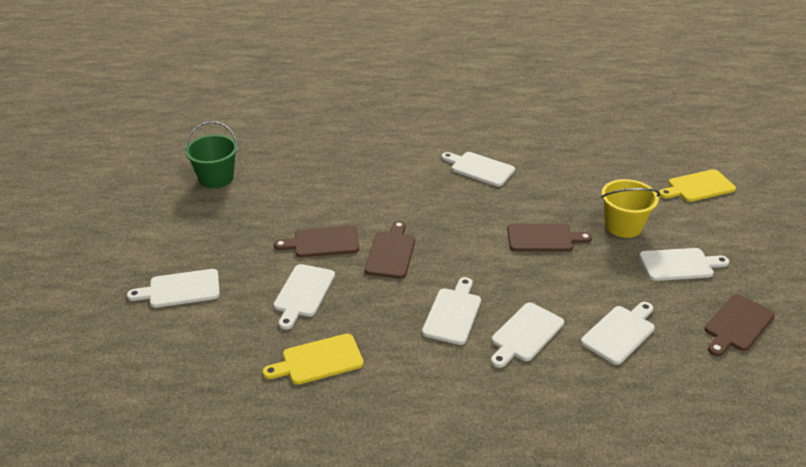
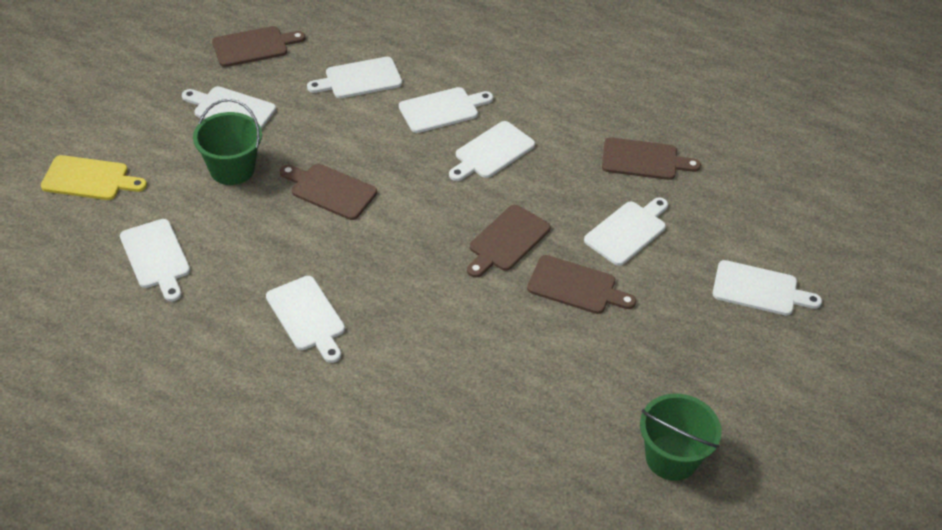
camera: 155 degrees left, 10 degrees up
yellow cutting board [263,334,364,385] -> brown cutting board [602,137,701,180]
yellow bucket [601,179,660,238] -> green bucket [193,99,262,185]
none -> white cutting board [120,219,190,302]

